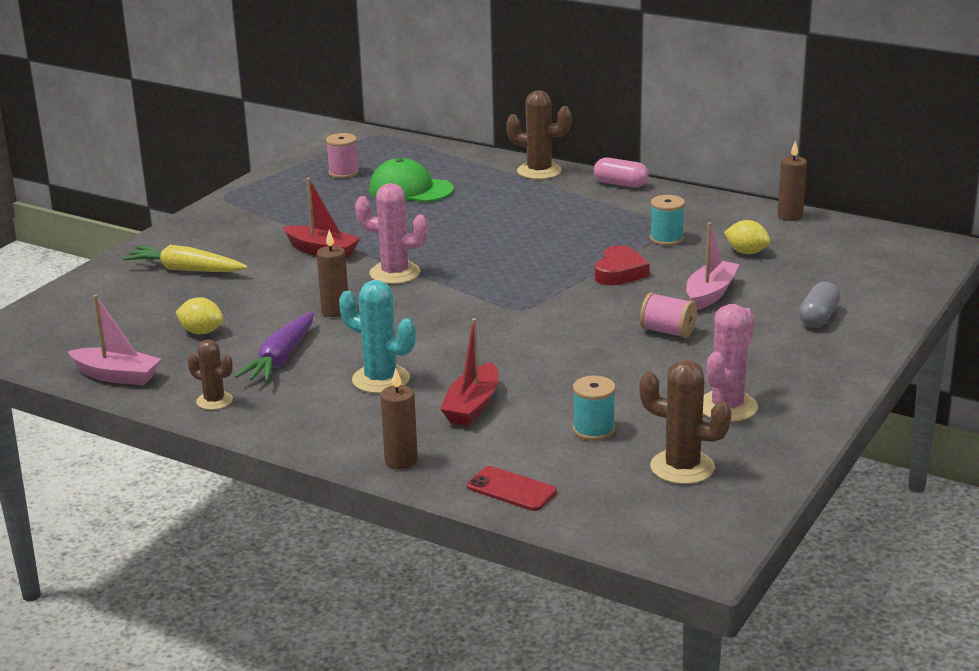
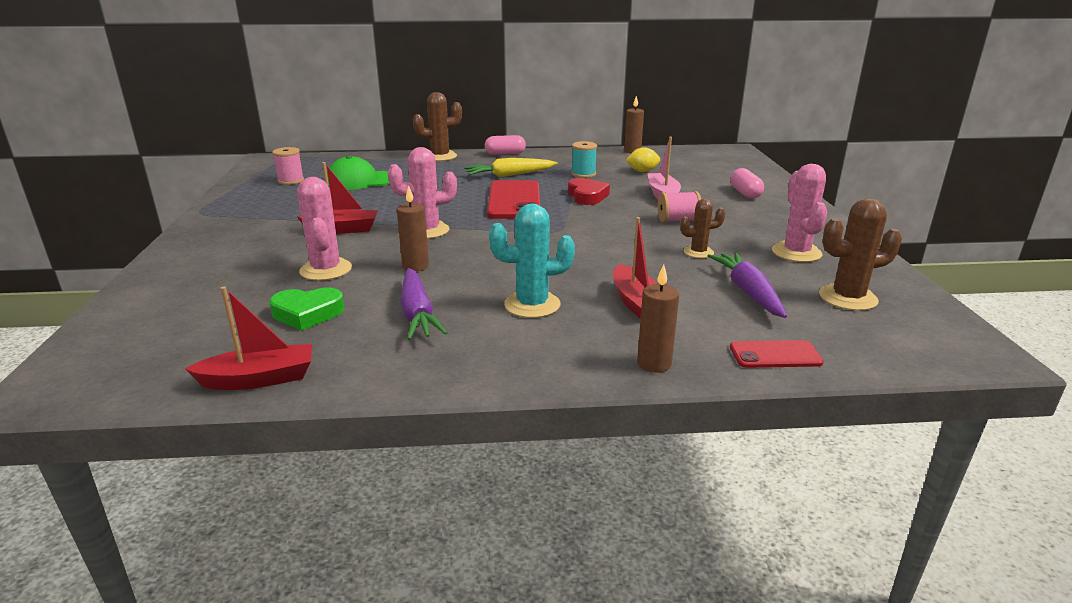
camera: 35 degrees left, 0 degrees up
pink boat [68,295,161,385] -> red boat [185,286,312,390]
yellow carrot [122,245,248,272] -> yellow carrot moved to [464,158,558,177]
yellow lemon [176,297,224,334] -> green heart [269,287,345,331]
brown cactus [188,340,233,410] -> brown cactus moved to [680,199,725,258]
turquoise spool [573,376,616,441] -> purple carrot [707,252,787,318]
grey capsule [799,282,840,328] -> pink capsule [730,168,764,199]
none -> pink cactus [297,177,352,281]
none -> red phone [487,180,540,219]

